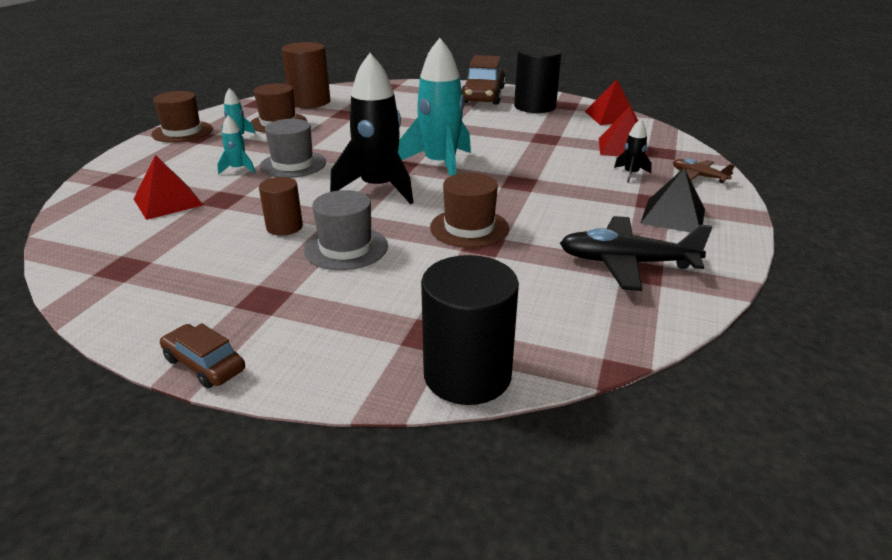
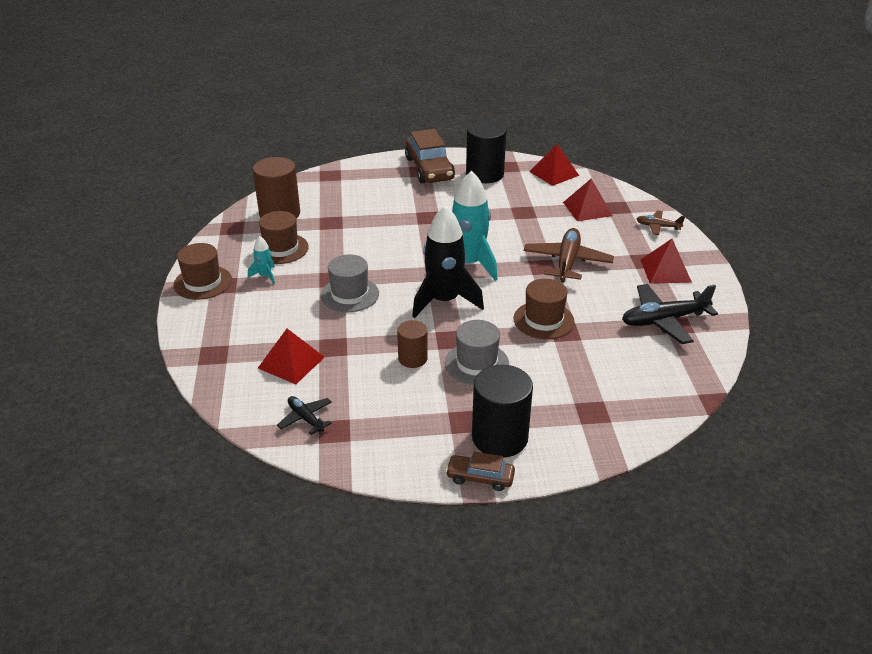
camera: 25 degrees left, 5 degrees up
turquoise rocket [217,115,255,174] -> none
black cylinder [421,255,519,405] -> black cylinder moved to [472,365,533,457]
black rocket [614,119,652,182] -> none
black pyramid [640,168,705,233] -> red pyramid [640,239,692,284]
none -> black plane [277,396,332,435]
none -> brown plane [524,228,614,283]

